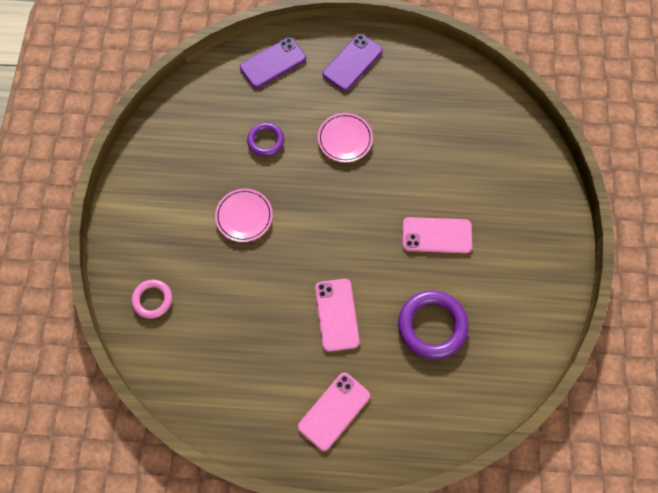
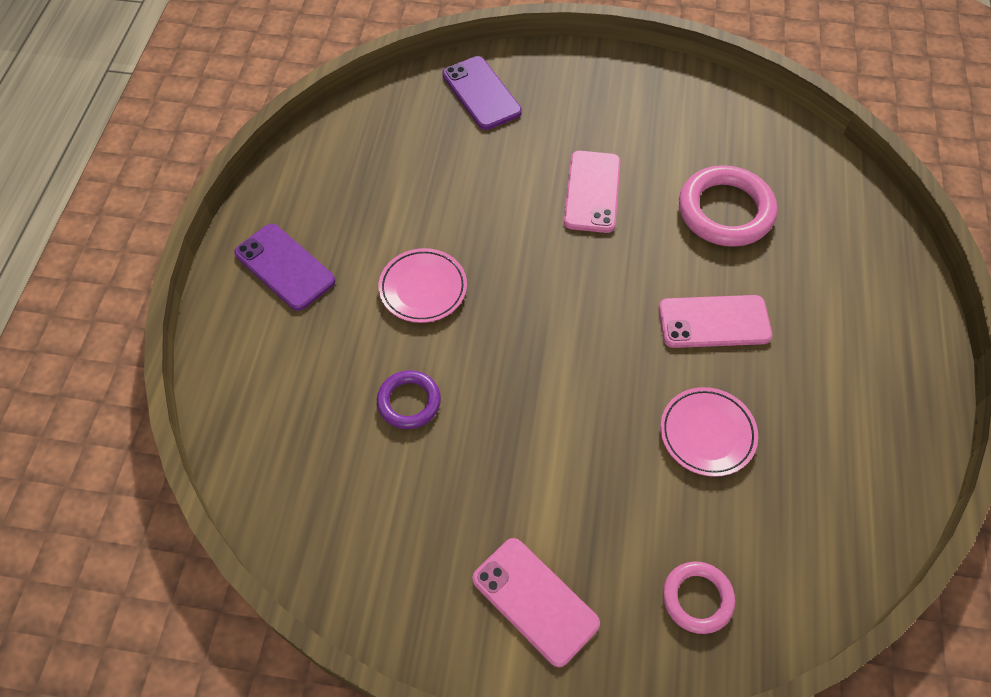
camera: 85 degrees left, 10 degrees down
pink plate [215,189,273,242] -> pink plate moved to [660,387,758,477]
purple phone [240,37,306,88] -> purple phone moved to [442,56,522,130]
pink phone [298,373,370,451] -> pink phone moved to [472,538,600,667]
purple ring [398,290,469,359] -> pink ring [679,165,777,247]

